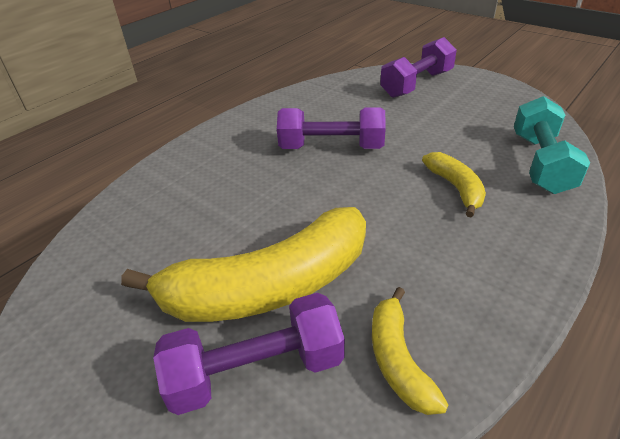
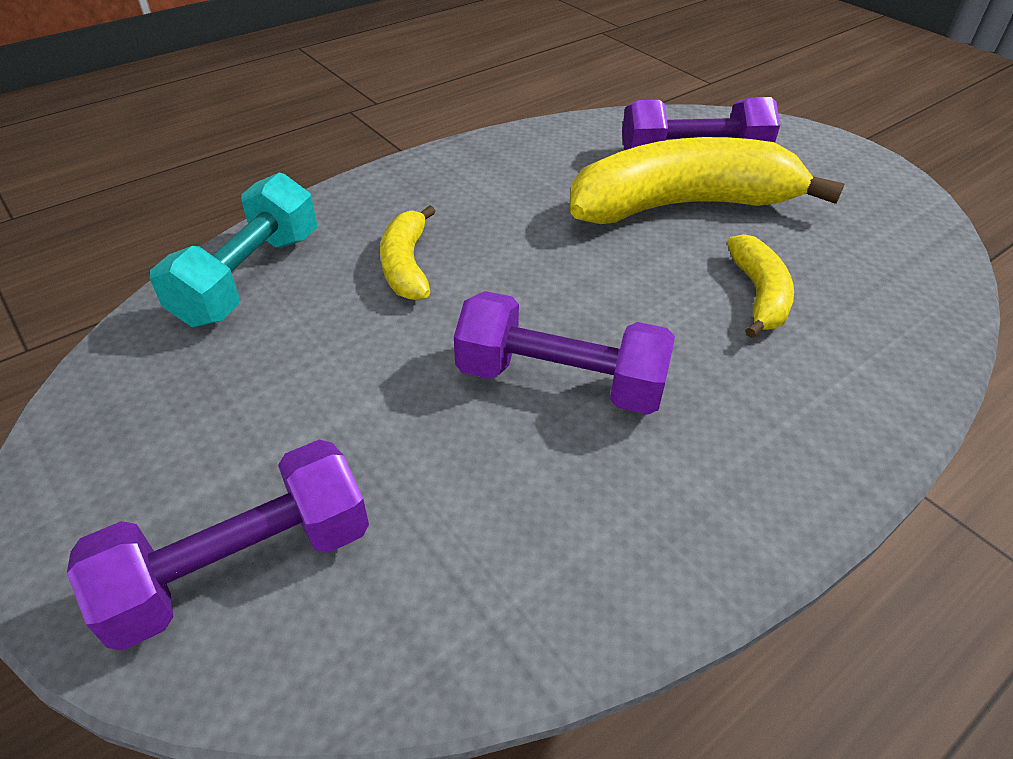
camera: 170 degrees left, 5 degrees up
yellow banana [372,287,448,415] -> yellow banana moved to [727,234,794,338]

